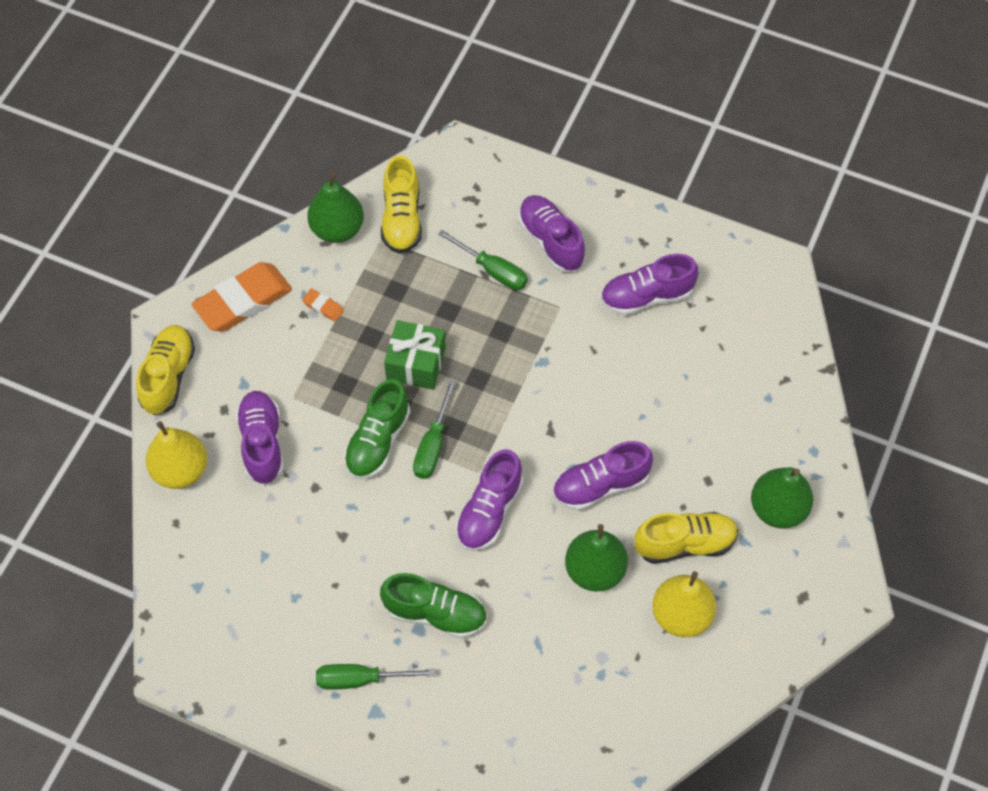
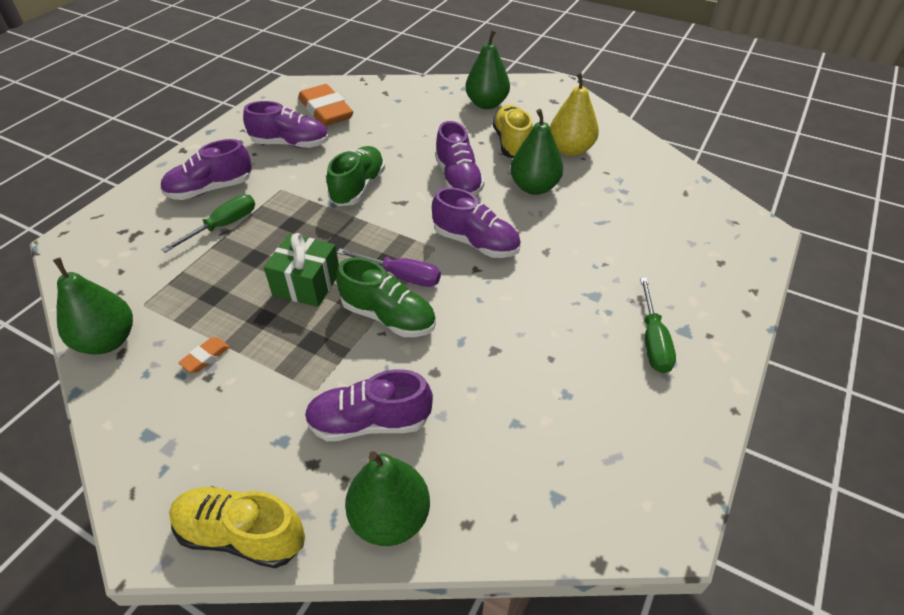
camera: 85 degrees left, 15 degrees down
yellow pear [146,421,207,489] -> green pear [345,451,430,546]
orange eraser [191,262,292,332] -> orange eraser moved to [298,84,353,126]
green shoe [380,573,487,638] -> green shoe moved to [327,146,385,206]
yellow shoe [381,155,422,254] -> none
green screwdriver [413,380,456,479] -> purple screwdriver [337,248,441,287]
purple shoe [601,254,698,316] -> purple shoe turned 75 degrees counterclockwise [243,101,329,148]

